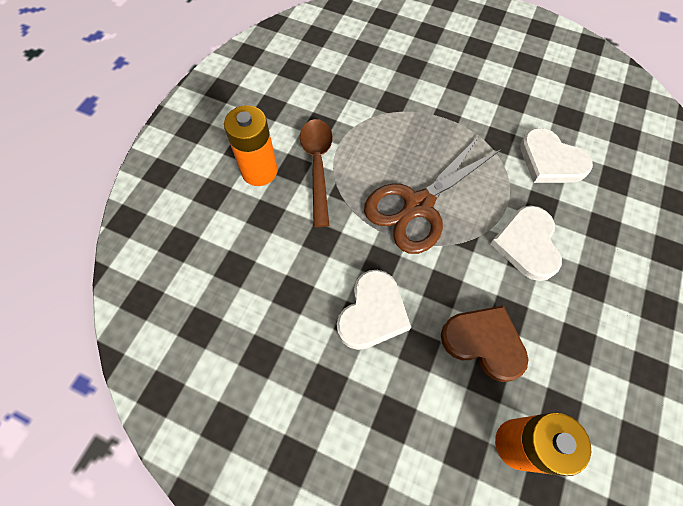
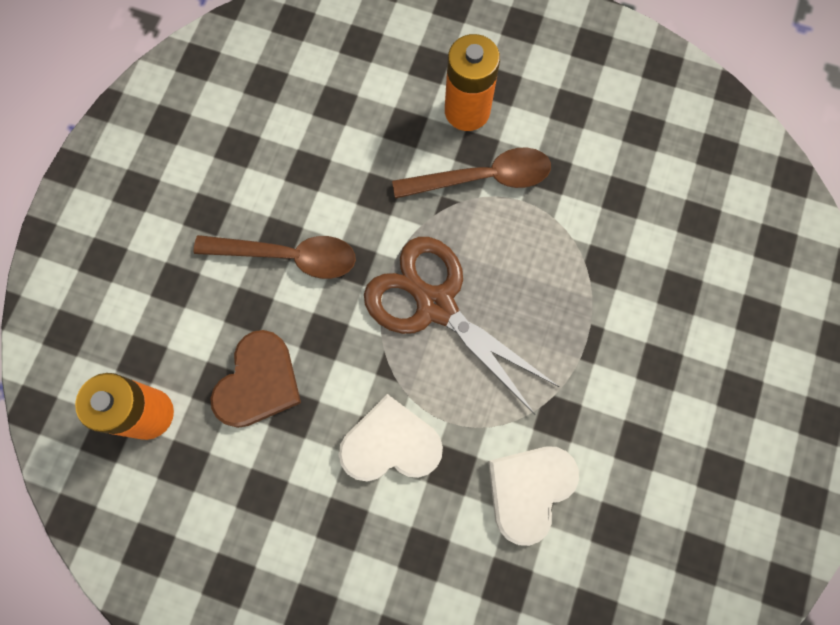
camera: 85 degrees right, 10 degrees up
white heart [337,270,411,350] -> brown spoon [194,235,356,279]

